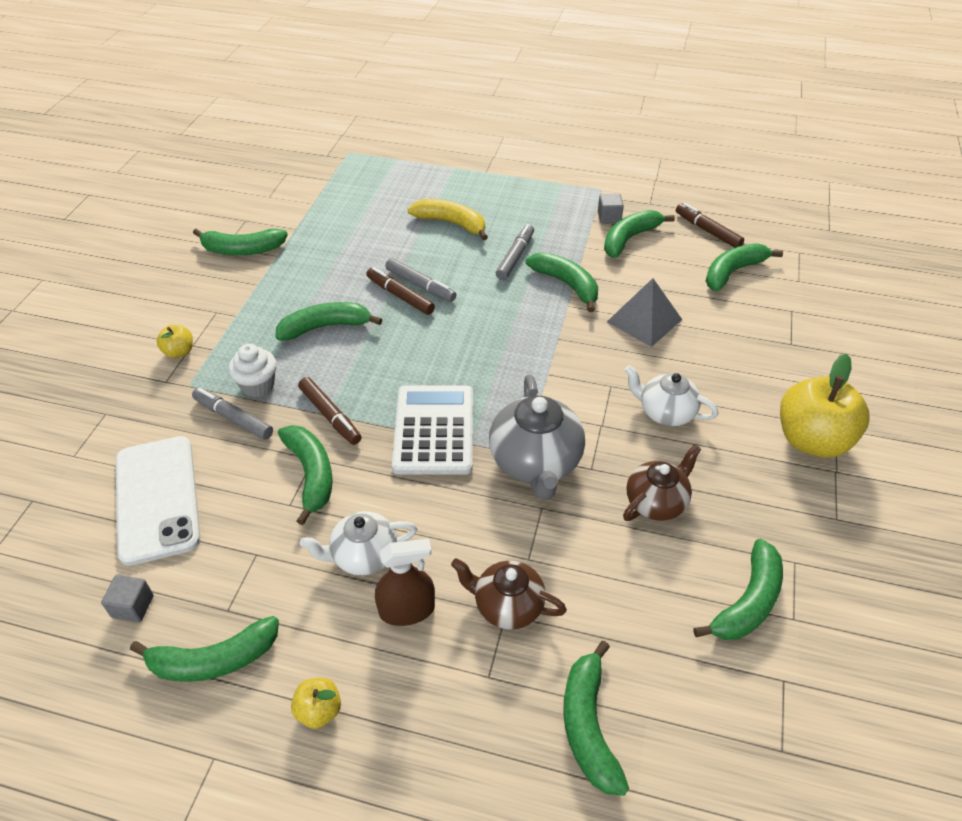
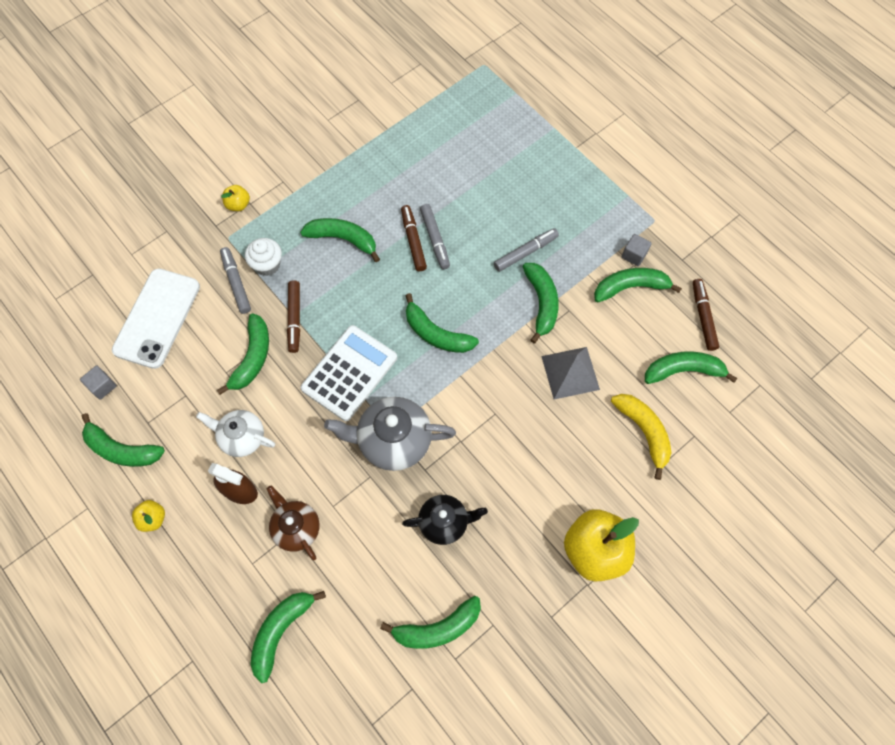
camera: 35 degrees right, 20 degrees up
green banana [193,229,288,255] -> green banana moved to [405,293,479,353]
yellow banana [408,199,488,240] -> yellow banana moved to [611,394,671,480]
grey teapot [489,374,585,500] -> grey teapot turned 60 degrees clockwise [324,397,456,471]
brown teapot [623,445,701,521] -> black teapot [402,495,488,545]
white teapot [625,365,718,426] -> none

